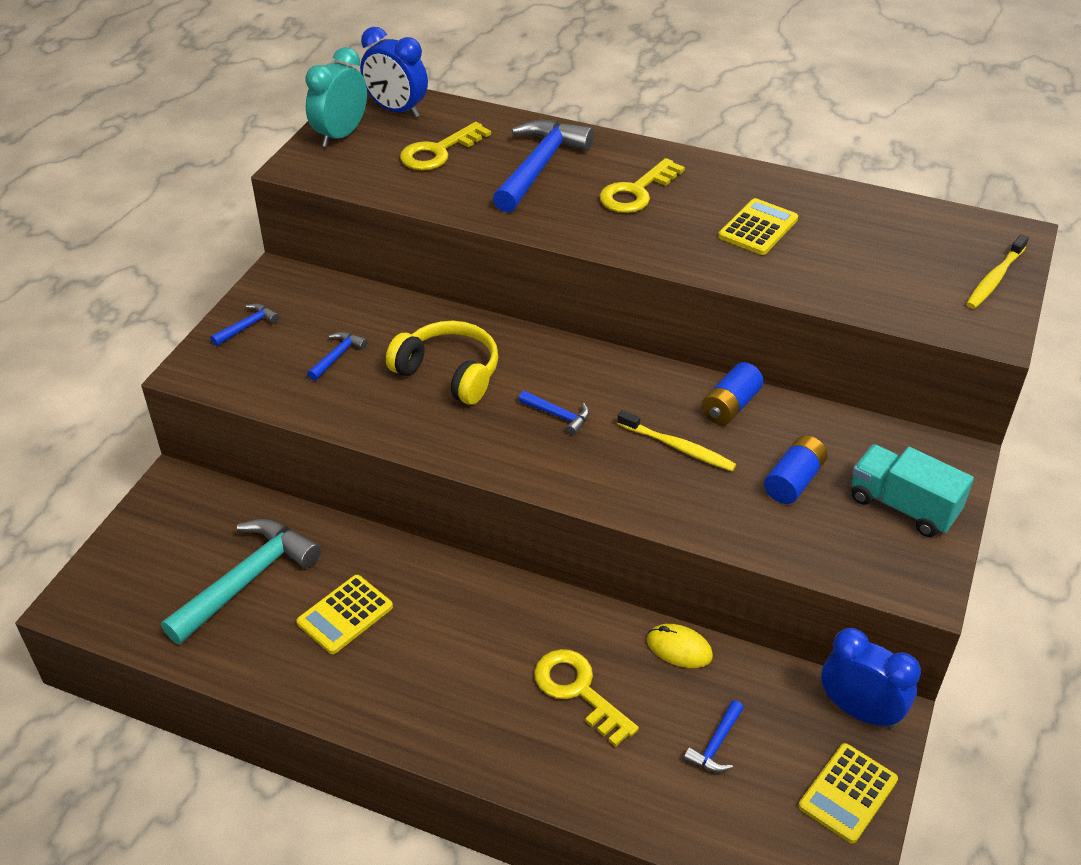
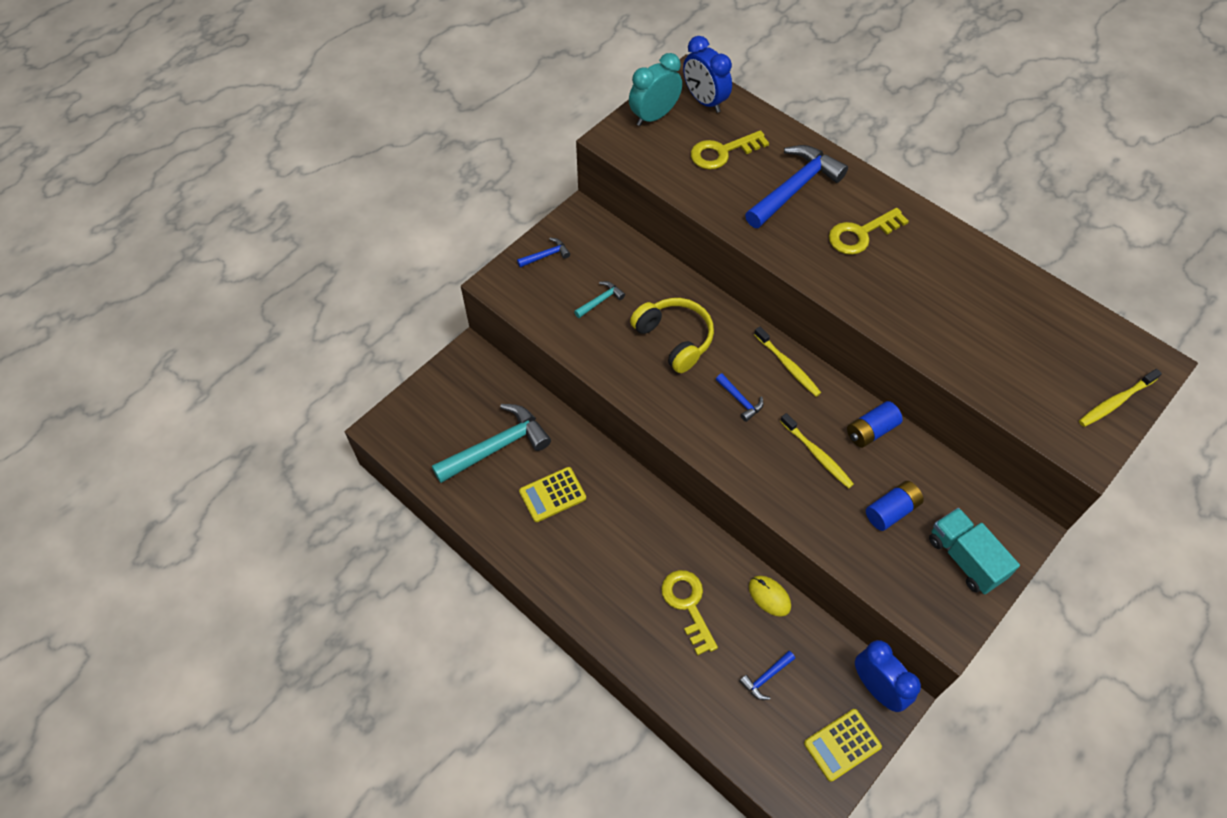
camera: 20 degrees right, 15 degrees up
blue hammer [307,332,368,381] -> turquoise hammer [574,281,625,318]
yellow calculator [718,198,798,255] -> none
none -> yellow toothbrush [754,327,821,397]

